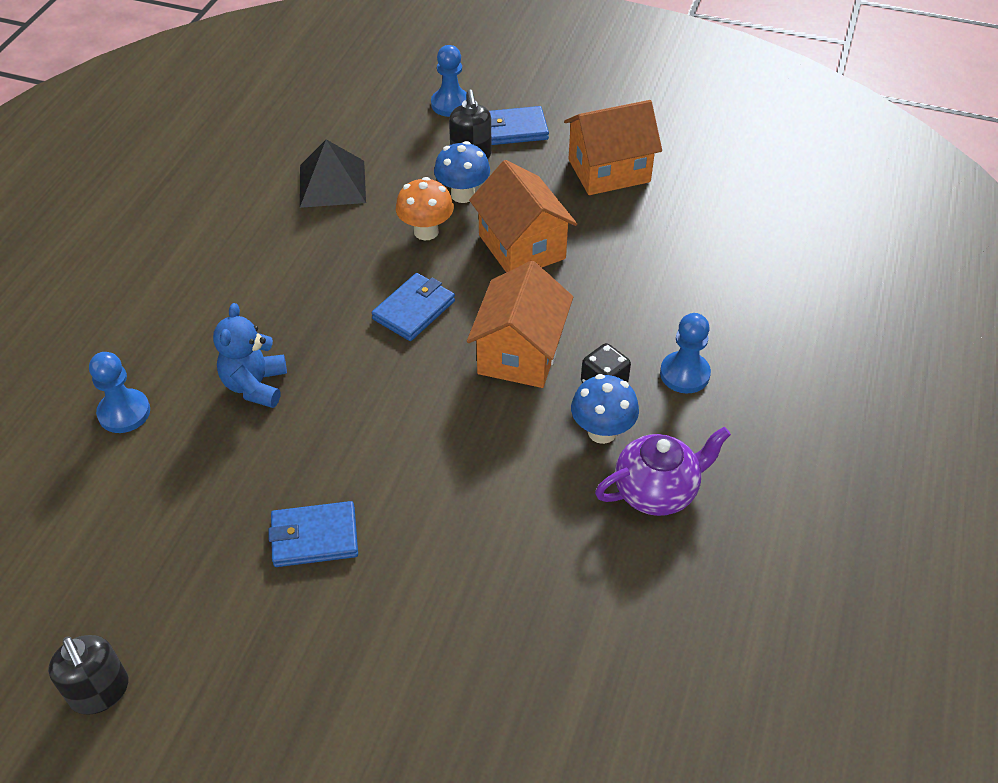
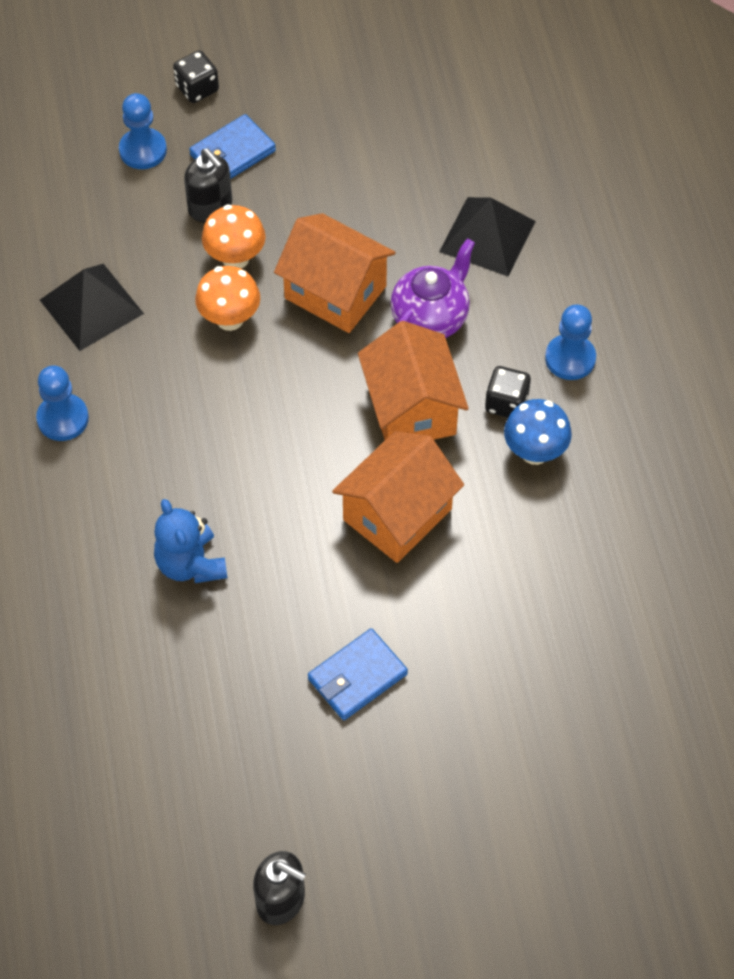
camera: 30 degrees left, 10 degrees up
blue pawn [89,352,150,433] -> blue pawn moved to [36,366,89,441]
blue wallet [372,273,455,341] -> none
blue mushroom [434,141,490,203] -> orange mushroom [202,205,266,268]
orange house [564,100,662,195] -> orange house moved to [332,431,464,563]
purple teapot [595,427,731,516] -> purple teapot moved to [391,238,475,338]
none -> black dice [173,50,219,103]
none -> black pyramid [439,197,536,276]

